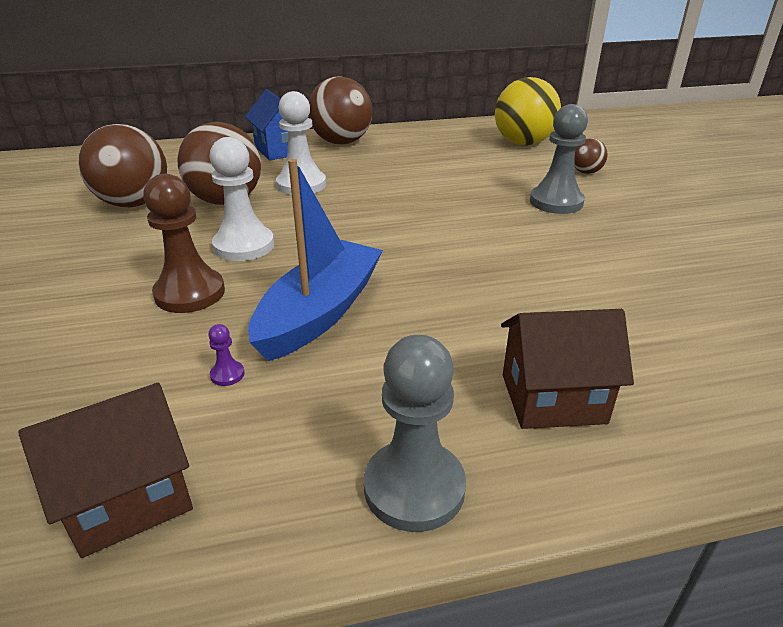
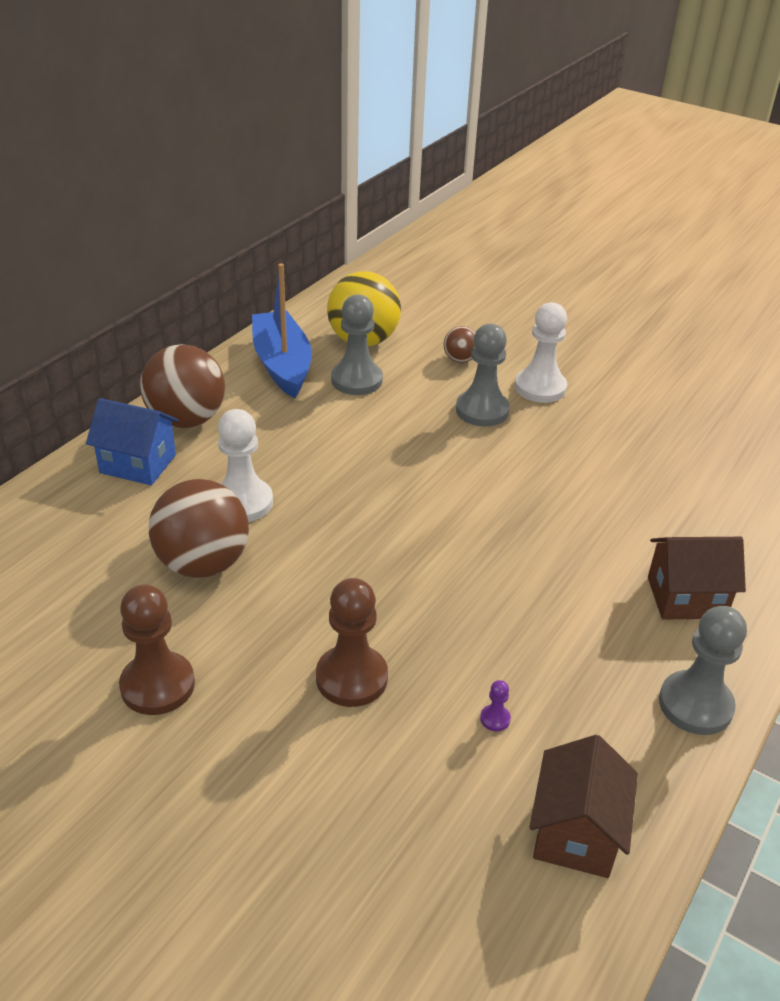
camera: 45 degrees left, 5 degrees up
brown ball [78,124,167,207] -> none
white pawn [210,137,274,261] -> white pawn moved to [515,302,567,403]
blue boat [248,159,383,361] -> blue boat moved to [252,263,312,398]
brown house [501,309,634,429] -> brown house turned 45 degrees clockwise [648,537,746,620]
none -> brown pawn [119,584,195,715]
none -> grey pawn [331,294,383,395]

